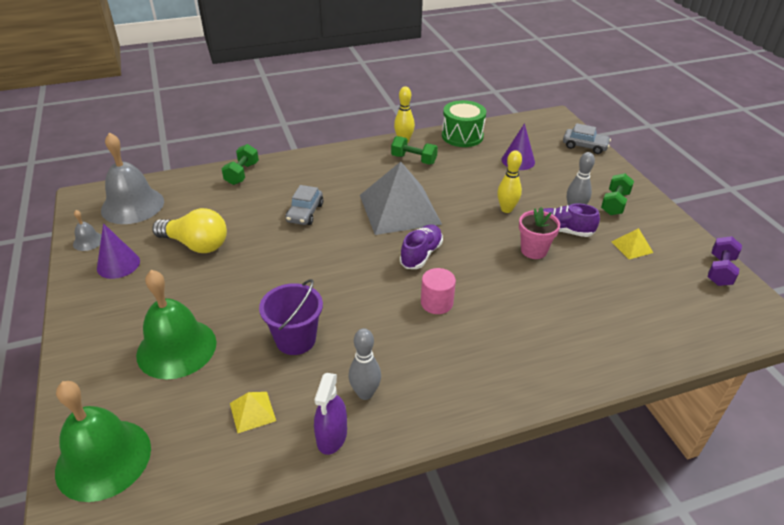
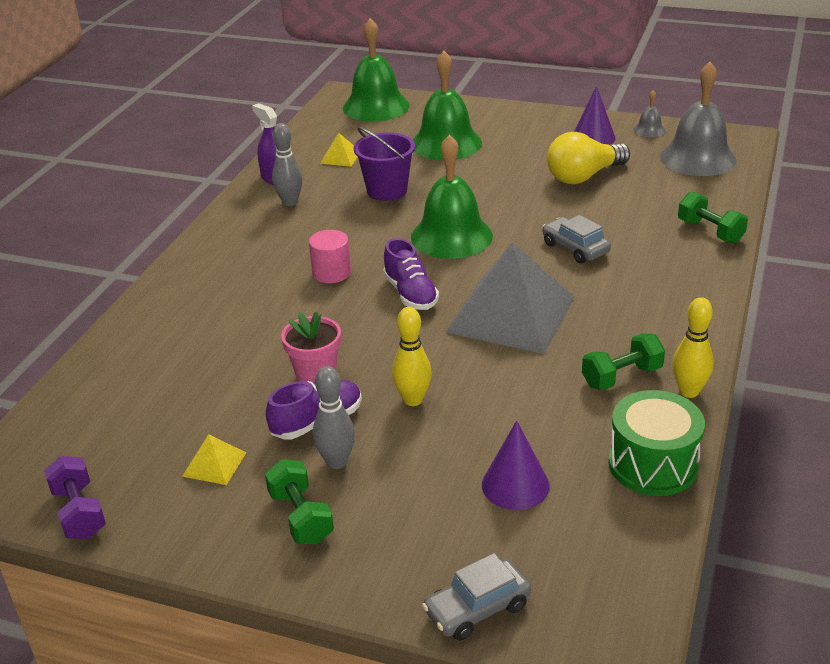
camera: 130 degrees right, 5 degrees down
none -> green bell [411,134,493,259]

